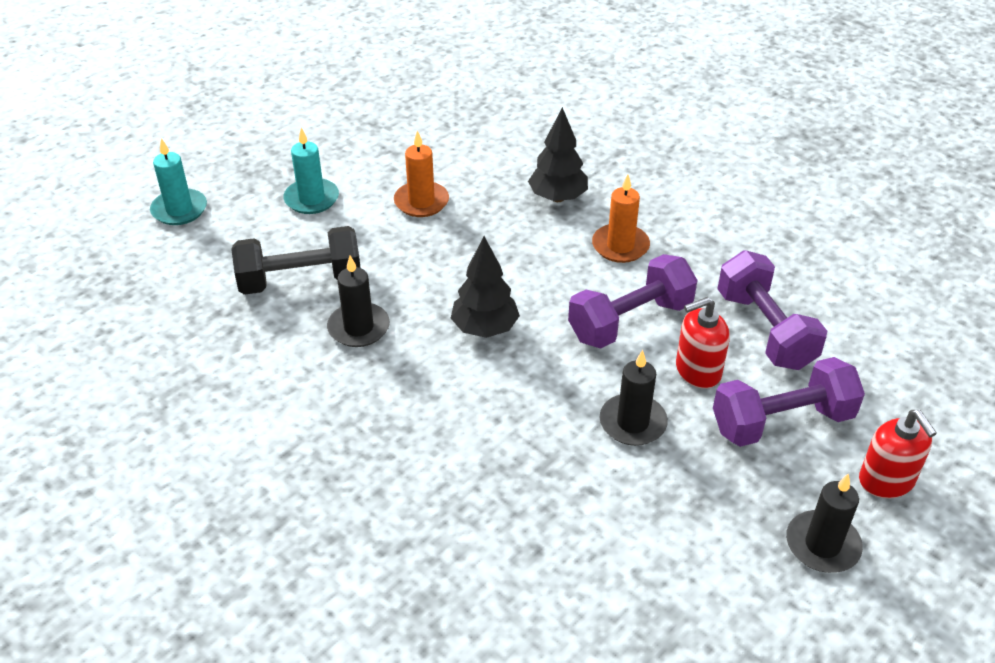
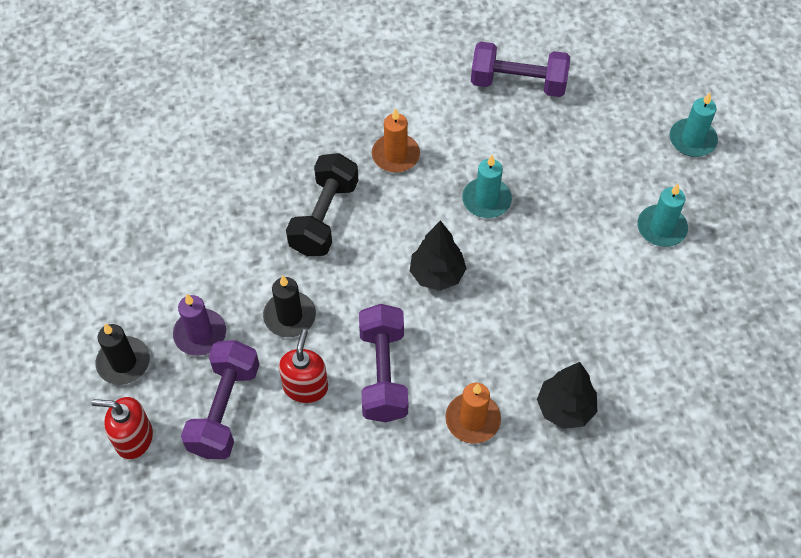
camera: 120 degrees right, 15 degrees up
black dumbbell [231,226,361,295] -> black dumbbell moved to [286,153,358,256]
black candle [327,255,390,347] -> turquoise candle [462,155,512,218]
orange candle [394,130,449,217] -> orange candle moved to [372,108,420,173]
purple dumbbell [717,251,827,370] -> purple dumbbell moved to [471,42,570,97]
none -> purple candle [173,294,226,356]

